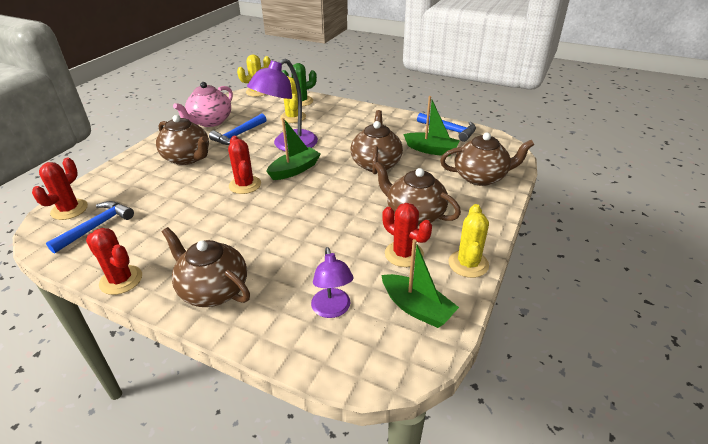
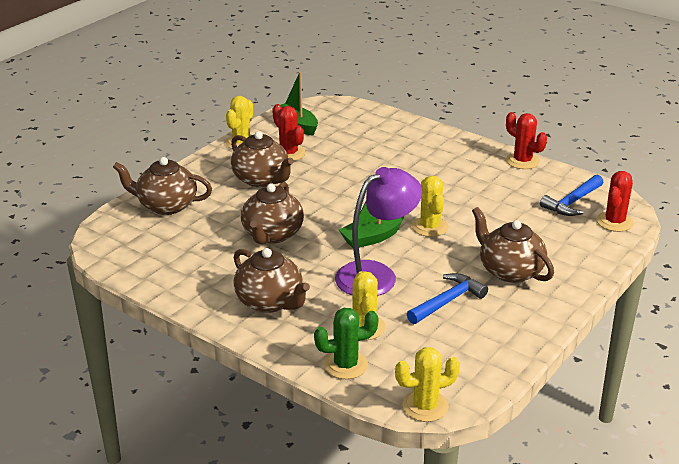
camera: 170 degrees left, 5 degrees down
brown teapot [162,227,250,307] -> brown teapot moved to [234,248,310,313]
pink teapot [173,82,233,127] -> none
red cactus [228,136,261,194] -> yellow cactus [412,176,449,237]
purple lamp [311,247,354,318] -> none
green boat [403,96,460,157] -> none
blue hammer [417,113,476,142] -> none

